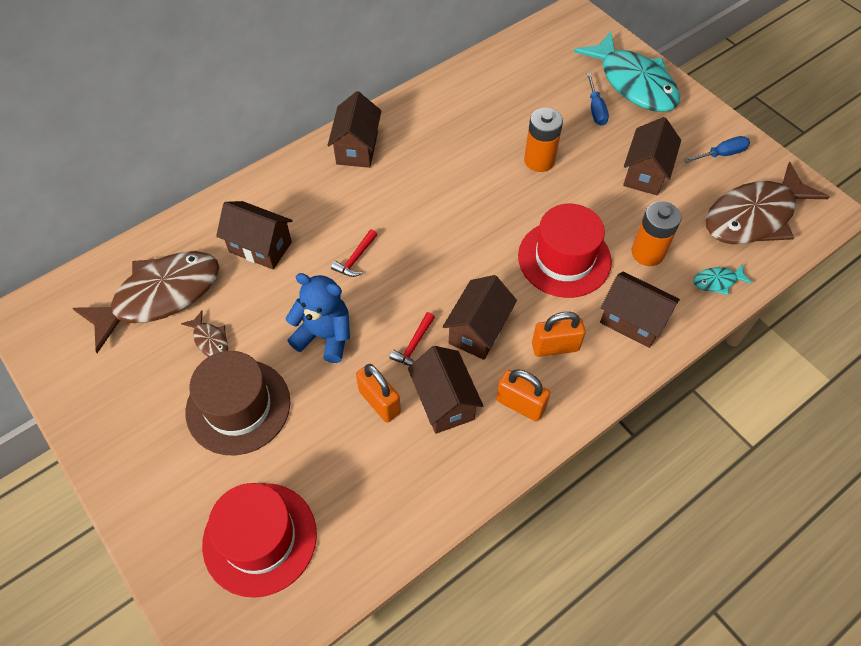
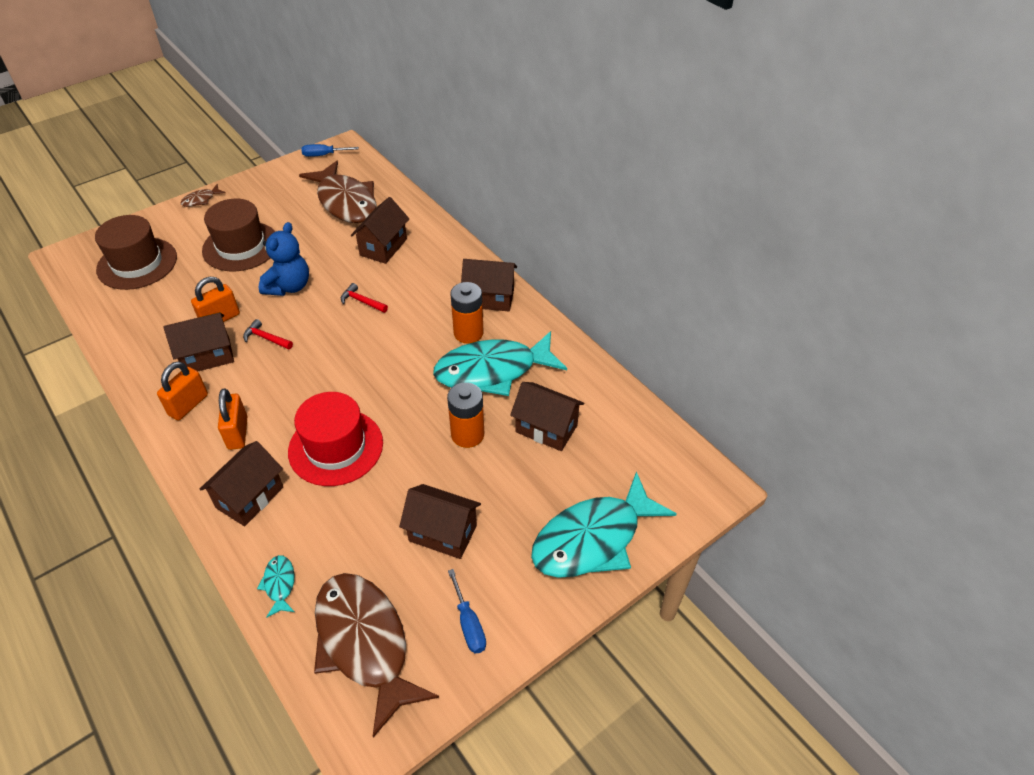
camera: 90 degrees right, 10 degrees down
brown fish [181,311,228,357] -> brown fish moved to [180,184,226,207]
red hat [202,483,317,598] -> brown hat [95,215,177,290]
brown house [443,275,517,360] -> brown house moved to [510,382,584,451]
blue screwdriver [587,73,609,126] -> blue screwdriver moved to [301,144,359,157]
orange battery [632,201,681,266] -> orange battery moved to [450,282,484,344]
none -> turquoise fish [433,331,567,396]

